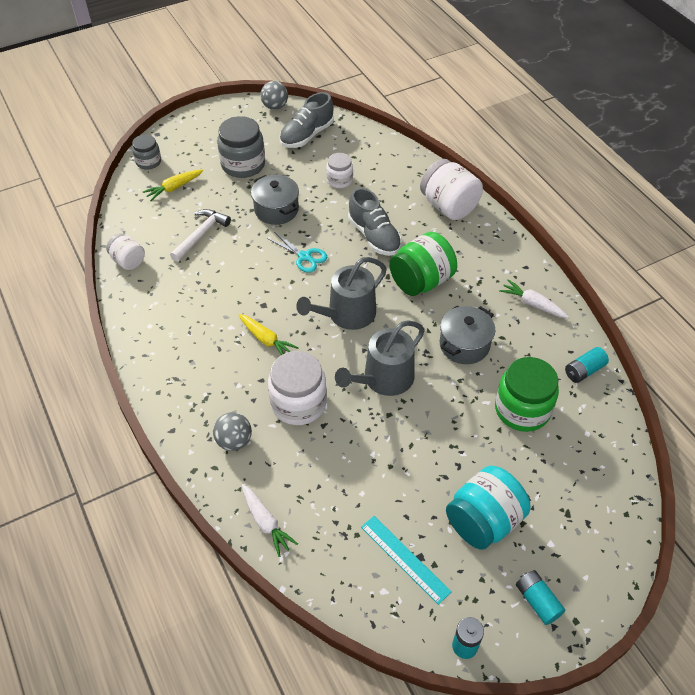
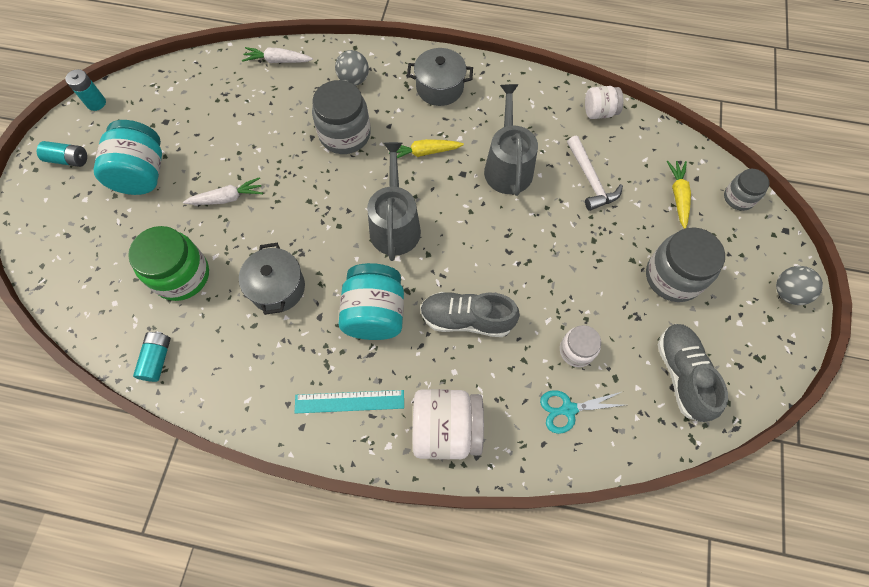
camera: 130 degrees right, 15 degrees up
grey pot [251,175,299,225] -> grey pot moved to [407,48,473,106]
grey ball [260,81,288,110] -> grey ball moved to [776,266,823,305]
turquoise scissors [267,232,327,273] -> turquoise scissors moved to [540,390,625,434]
white jar [268,351,327,425] -> grey jar [312,80,371,154]
grey watering can [335,320,425,396] -> grey watering can moved to [484,84,538,196]
turquoise ruler [361,516,451,605] -> turquoise ruler moved to [295,390,404,413]
green jar [389,232,457,296] -> turquoise jar [339,263,404,340]
white carrot [499,279,569,318] -> white carrot moved to [183,177,263,205]

